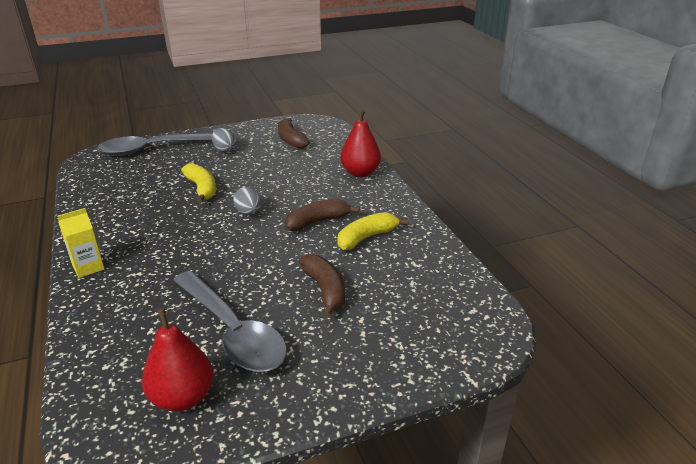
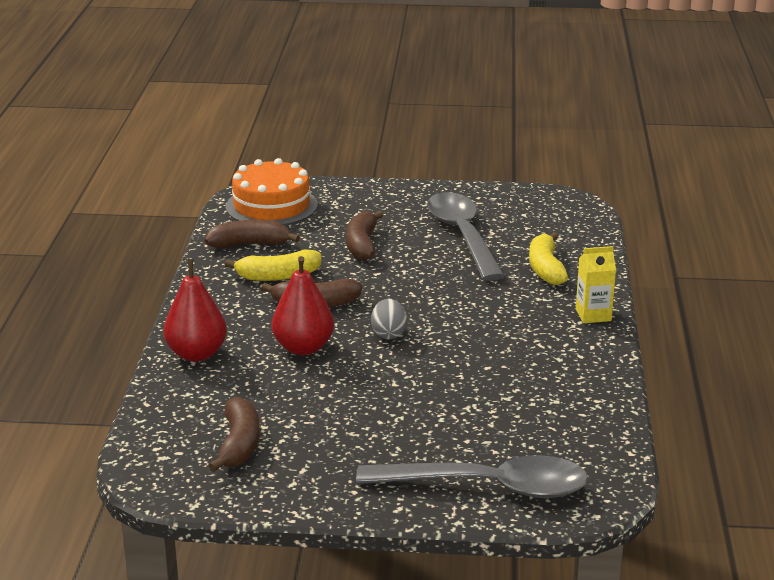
camera: 155 degrees left, 5 degrees down
red pear [142,308,213,411] -> red pear moved to [272,256,334,355]
yellow banana [181,163,216,203] -> yellow banana moved to [529,232,568,285]
grey egg [212,128,236,152] -> none
none -> brown banana [205,220,300,248]
none -> orange cake [226,158,317,225]

